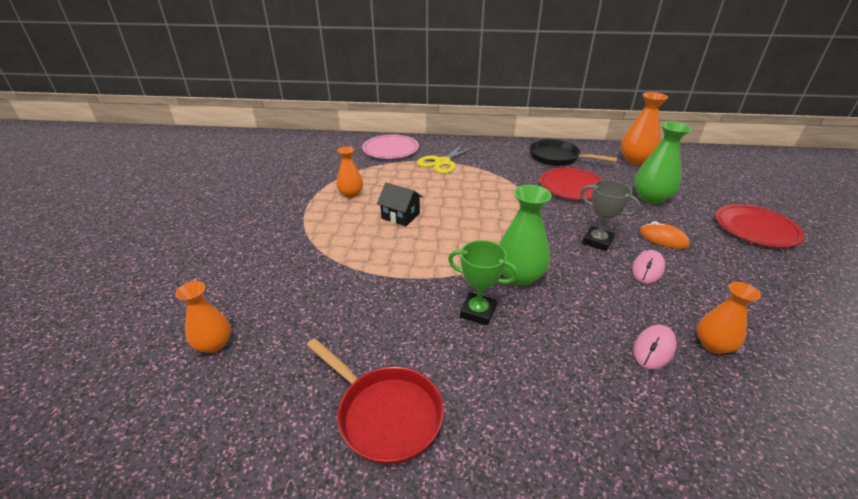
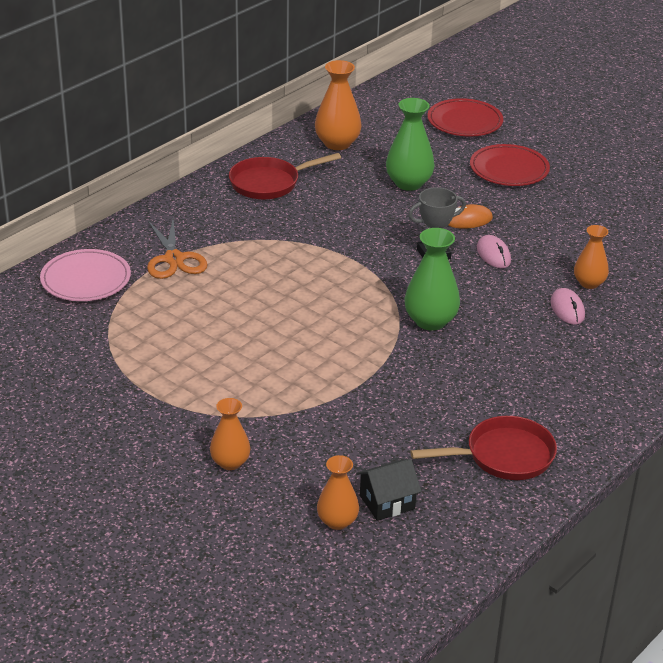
camera: 55 degrees left, 0 degrees up
orange vase [337,147,363,198] -> orange vase moved to [210,398,251,470]
black house [377,183,423,226] -> black house moved to [356,459,421,521]
yellow scissors [417,144,477,174] -> orange scissors [147,219,207,279]
green trophy [448,240,518,326] -> none
black pan [529,139,618,166] -> red pan [229,153,341,199]
red plate [540,168,604,200] -> red plate moved to [427,98,503,137]

